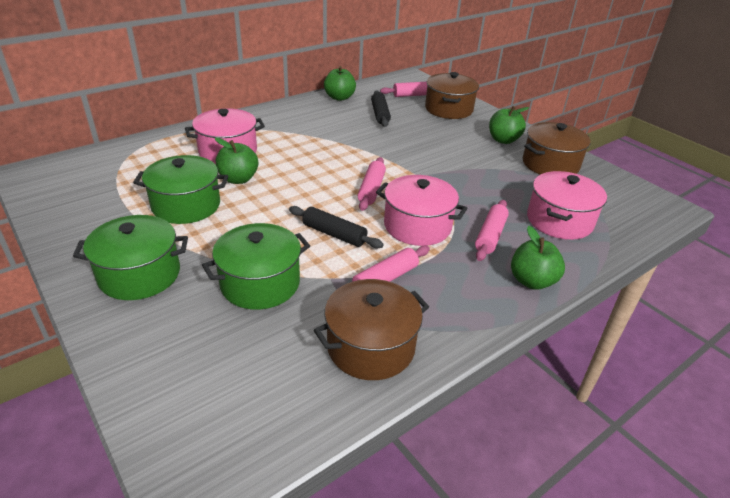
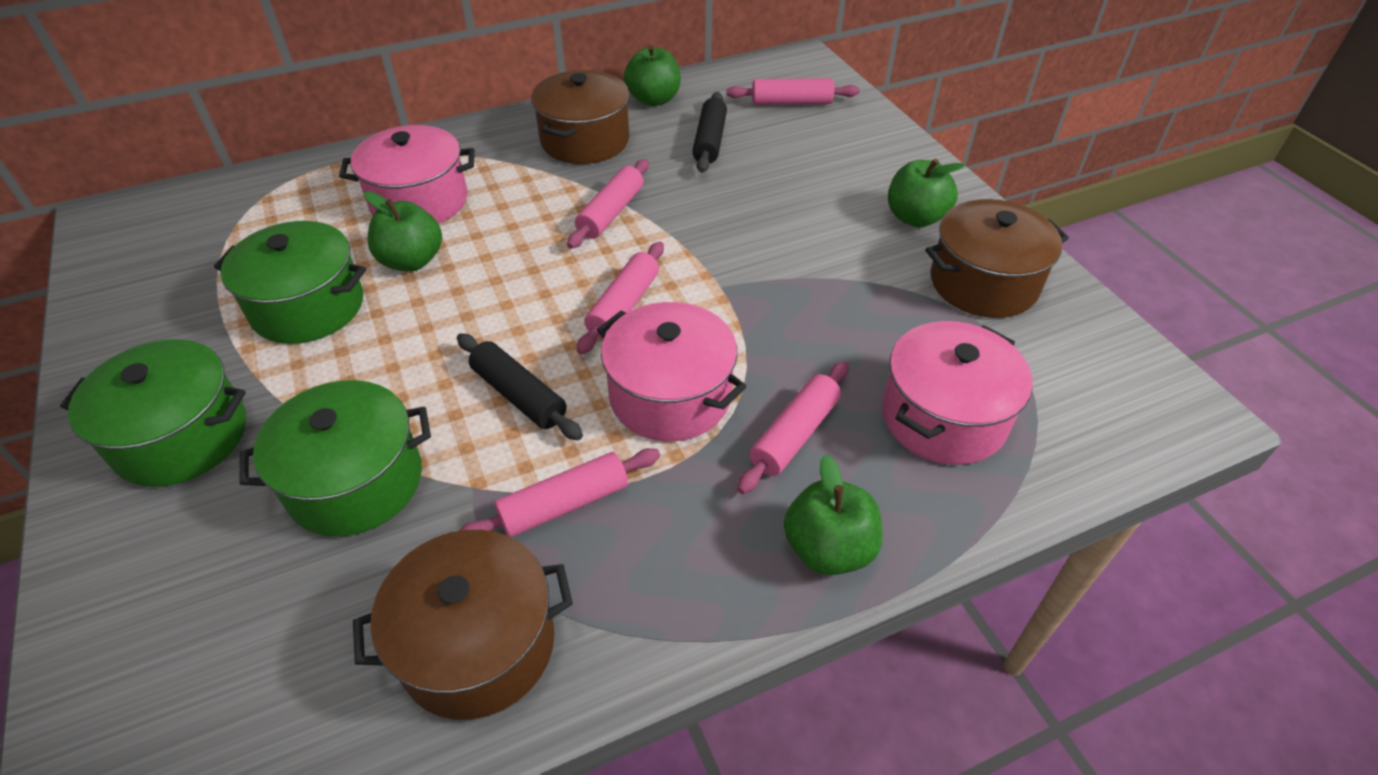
camera: 15 degrees right, 10 degrees up
brown pot [425,72,479,119] -> brown pot moved to [531,70,630,164]
none -> pink rolling pin [567,159,649,249]

